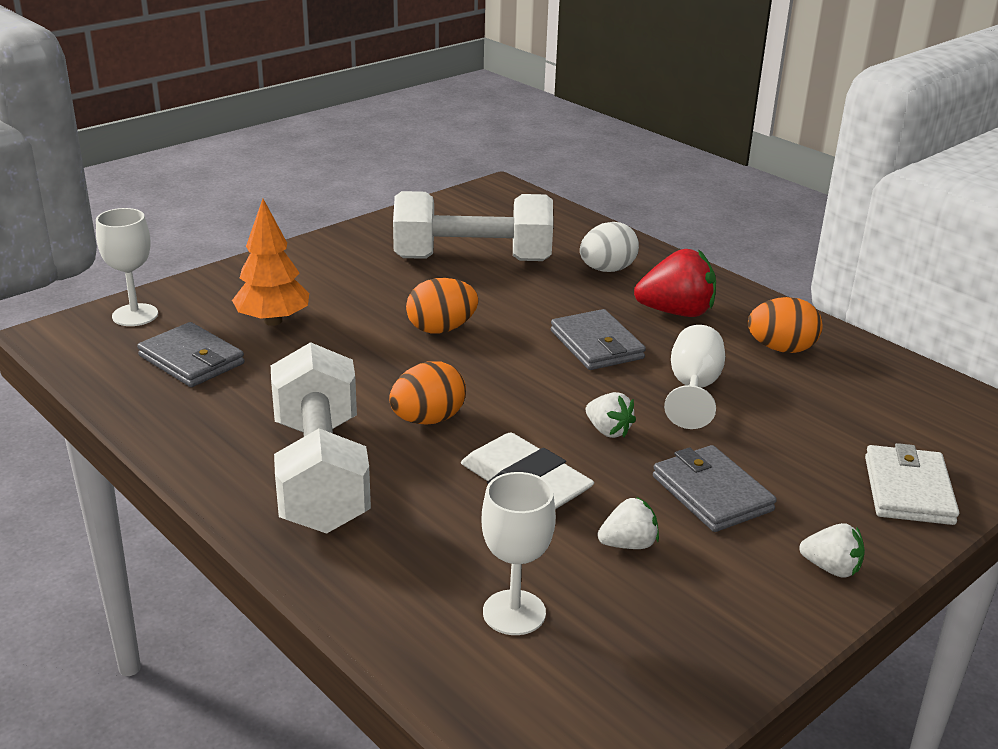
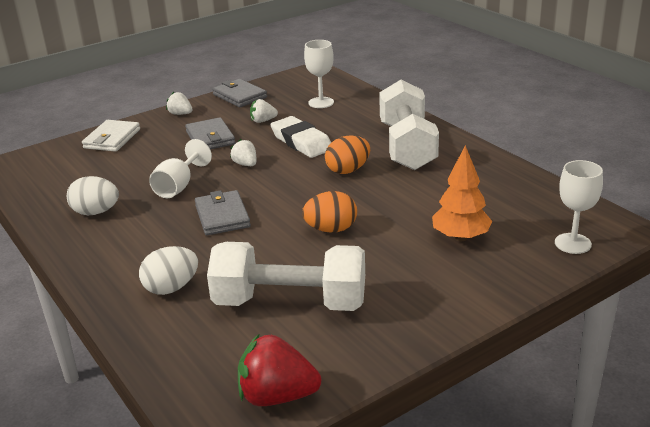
camera: 170 degrees left, 0 degrees up
grey wallet [137,322,244,387] -> grey wallet moved to [212,79,267,107]
red strawberry [634,249,716,317] -> red strawberry moved to [238,333,321,406]
orange egg [748,297,823,353] -> white egg [67,176,119,215]

